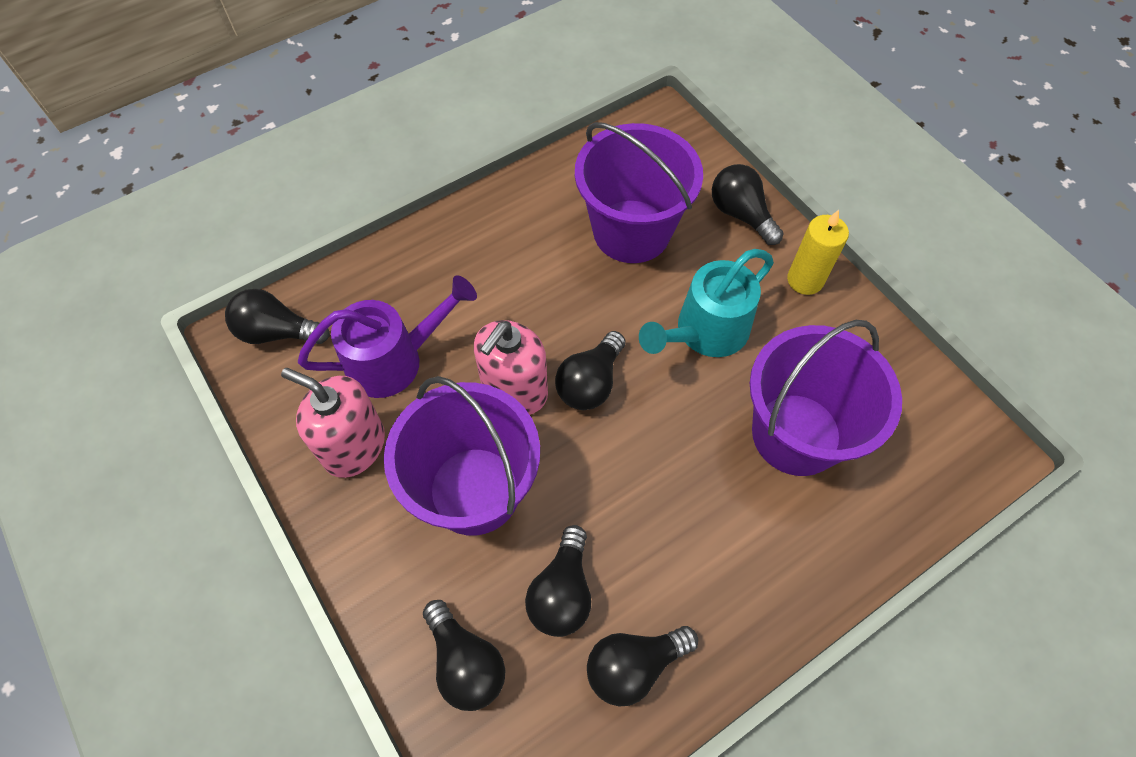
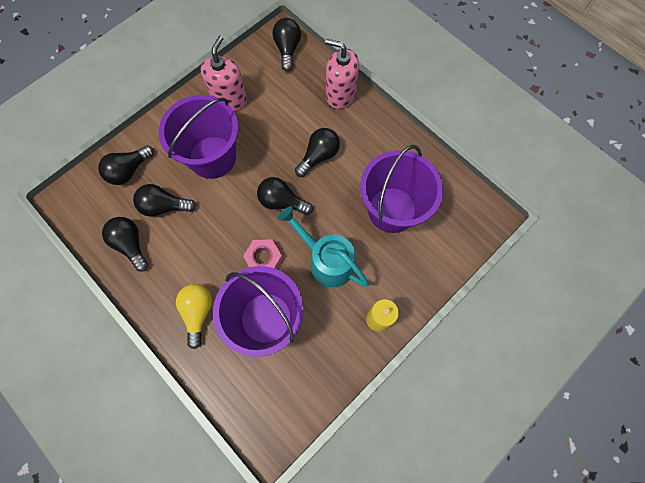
camera: 80 degrees right, 10 degrees up
purple watering can [298,275,477,398] -> none
pink soap dispenser [474,320,548,415] -> pink soap dispenser moved to [325,39,359,109]
black light bulb [712,164,784,245] -> black light bulb moved to [295,128,340,177]
none -> yellow light bulb [176,284,212,349]
none -> pink nut [243,239,283,269]

